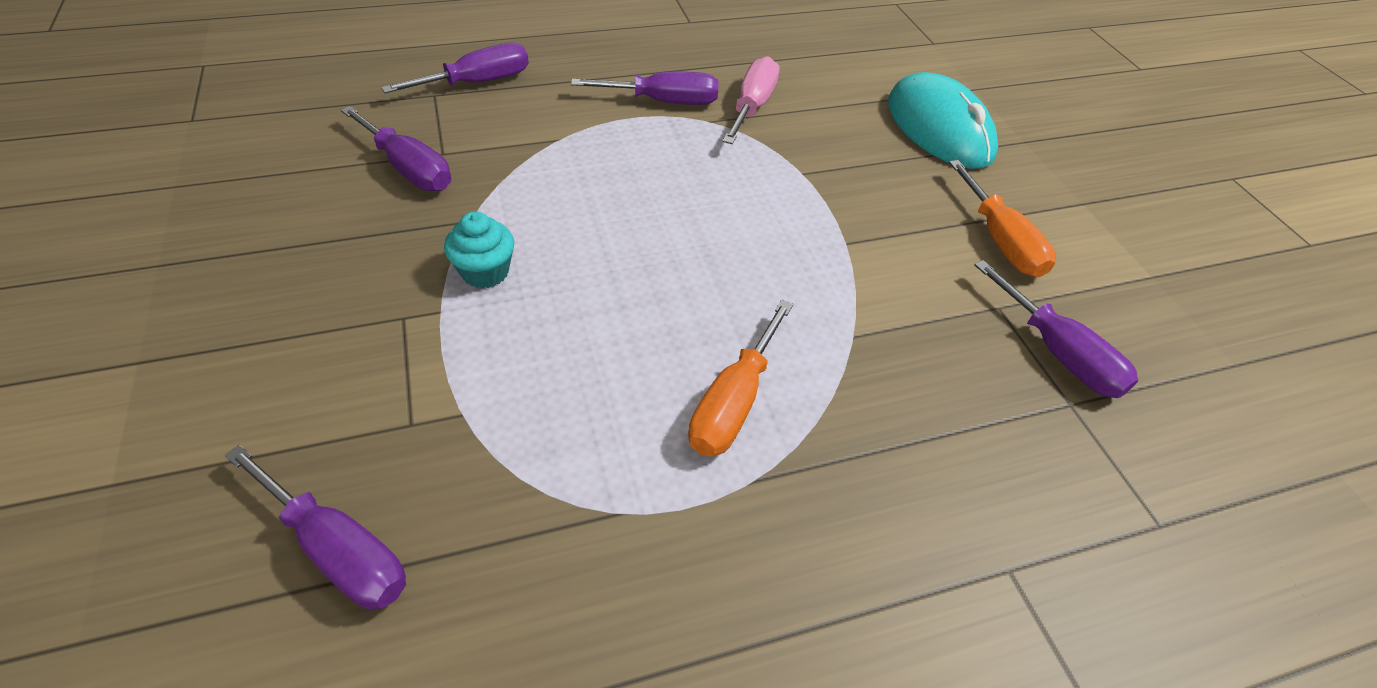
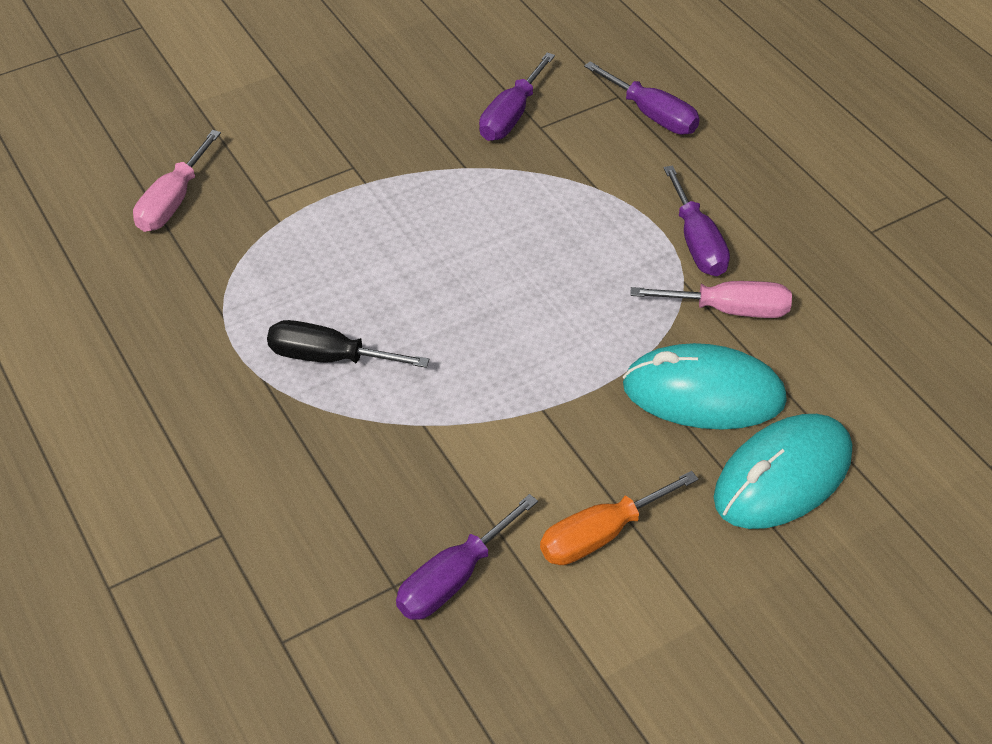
camera: 80 degrees right, 0 degrees up
purple screwdriver [225,445,406,609] -> pink screwdriver [133,130,221,232]
turquoise cupcake [444,211,515,289] -> none
orange screwdriver [688,299,793,456] -> black screwdriver [267,320,429,368]
none -> turquoise mouse [623,343,787,430]

